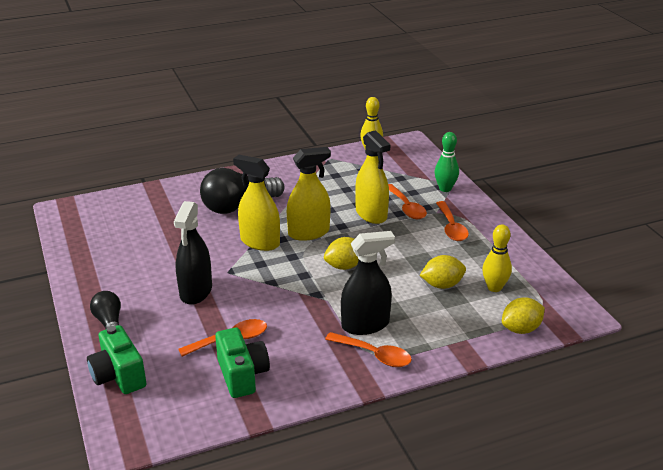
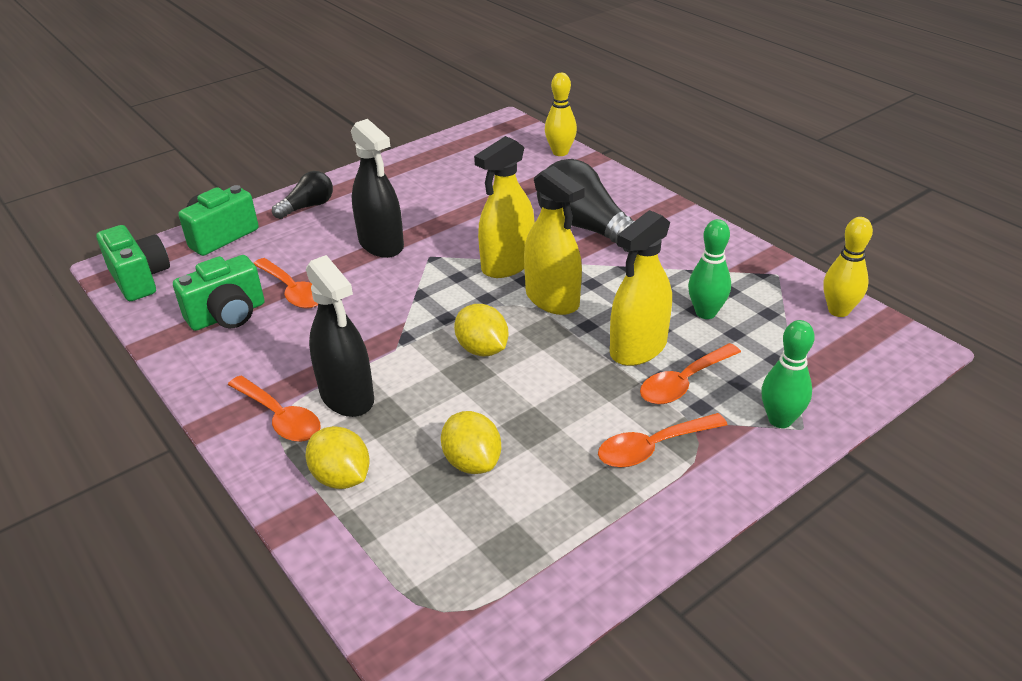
camera: 75 degrees right, 5 degrees up
black spray bottle [174,201,212,305] -> black spray bottle turned 120 degrees counterclockwise [351,119,404,258]
yellow spray bottle [233,155,280,251] -> yellow spray bottle turned 150 degrees counterclockwise [474,136,535,278]
orange spoon [325,332,412,367] -> orange spoon turned 60 degrees counterclockwise [228,376,321,442]
yellow bowling pin [482,224,512,292] -> yellow bowling pin moved to [545,73,577,156]
yellow lemon [502,297,545,334] -> yellow lemon moved to [305,426,370,489]
none -> green camera [96,225,170,301]
none -> green bowling pin [688,219,731,319]

